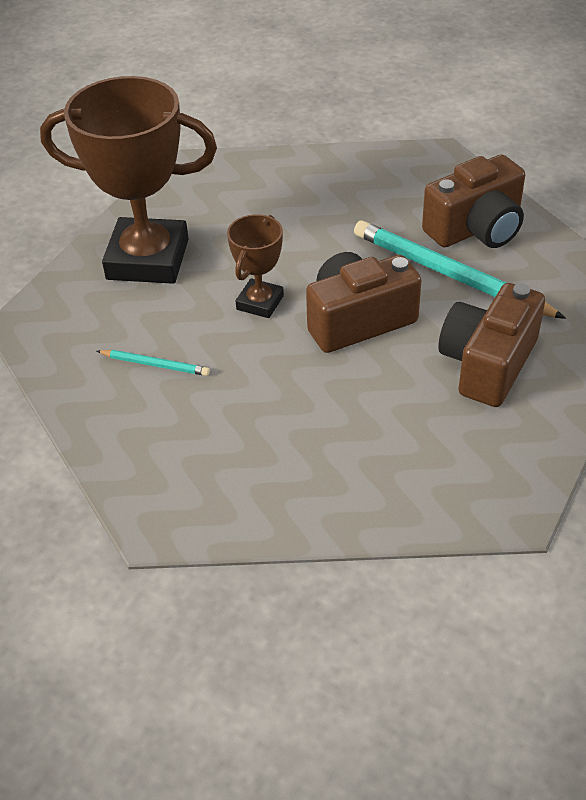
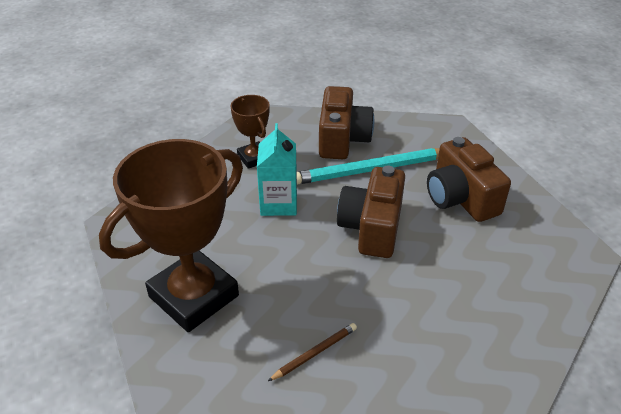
camera: 55 degrees left, 5 degrees down
turquoise pencil [97,350,210,376] -> brown pencil [268,323,357,381]
brown trophy [227,214,284,318] -> brown trophy moved to [230,95,270,169]
none -> turquoise carton [257,123,297,216]

